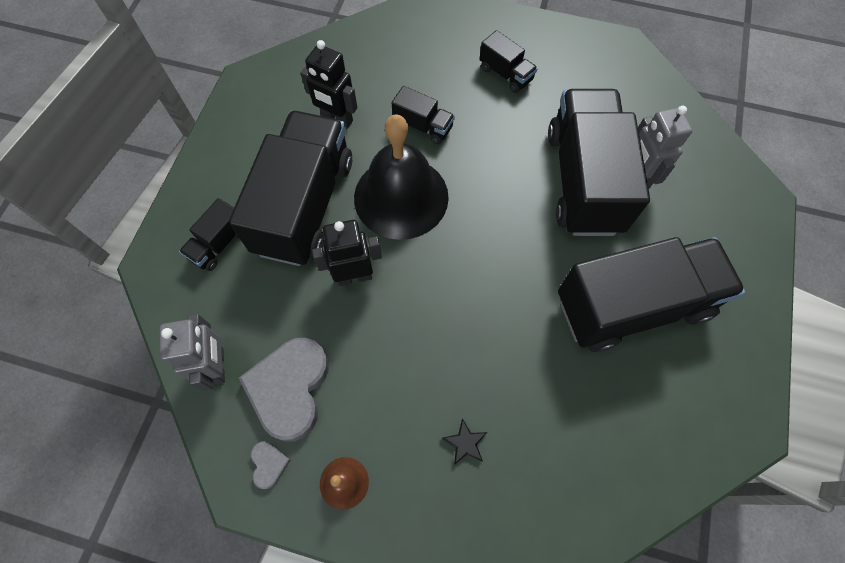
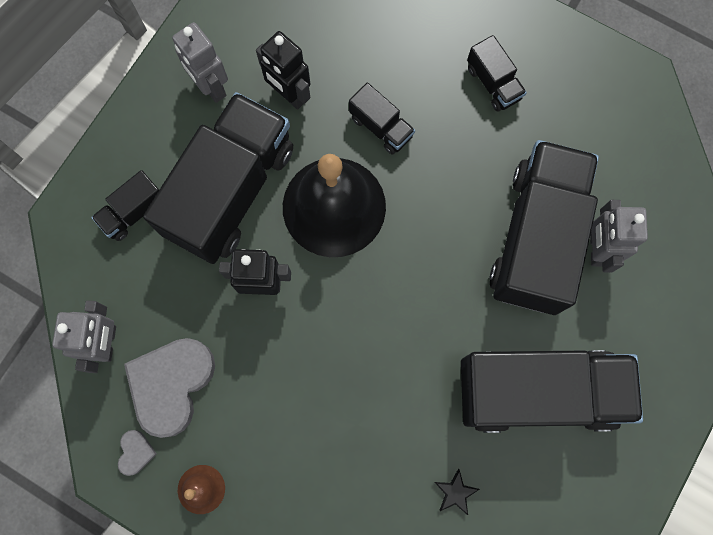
camera: 15 degrees right, 10 degrees up
black star [442,418,487,465] -> black star moved to [435,469,480,515]
none -> grey robot [172,22,228,103]

